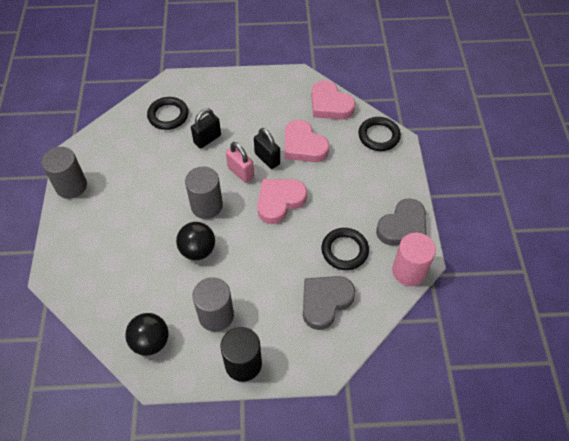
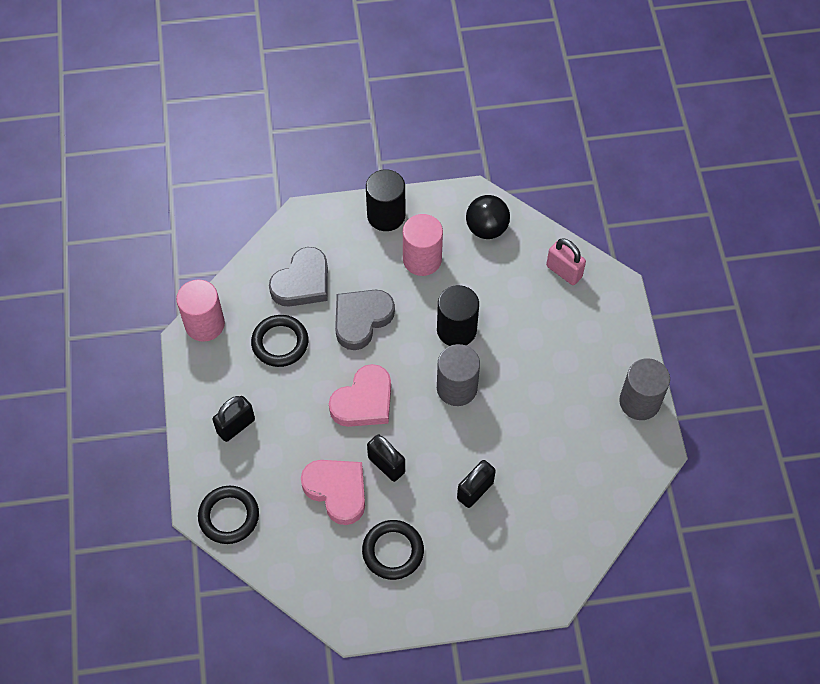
camera: 175 degrees right, 5 degrees up
black ring [147,97,188,130] -> black ring moved to [362,520,424,580]
black ball [176,222,215,260] -> black cylinder [437,285,479,346]
grey cylinder [192,277,234,332] -> pink cylinder [403,214,443,276]
pink padlock [226,142,254,183] -> pink padlock moved to [546,238,586,285]
pink heart [311,80,355,120] -> none
grey heart [376,198,426,246] -> grey heart moved to [335,290,395,350]
none -> black padlock [212,396,255,442]

